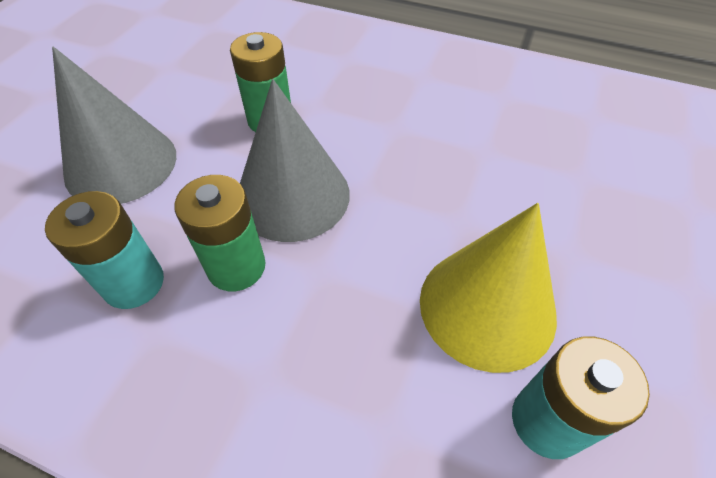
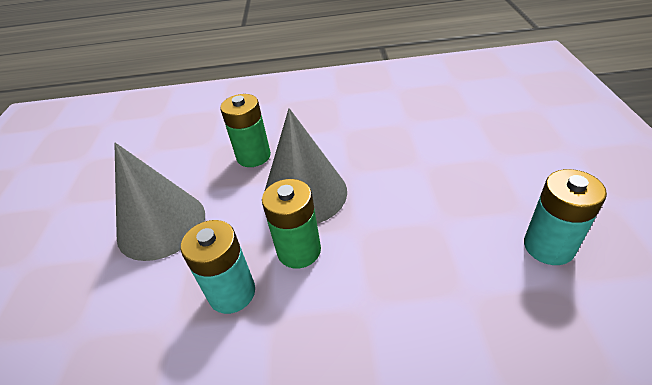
camera: 20 degrees left, 10 degrees down
yellow cone [420,203,557,373] -> none

